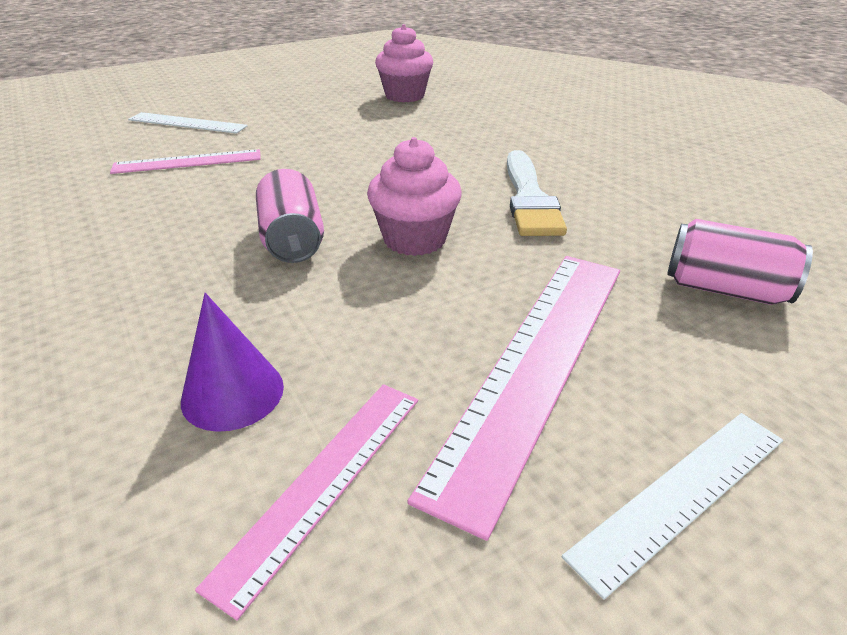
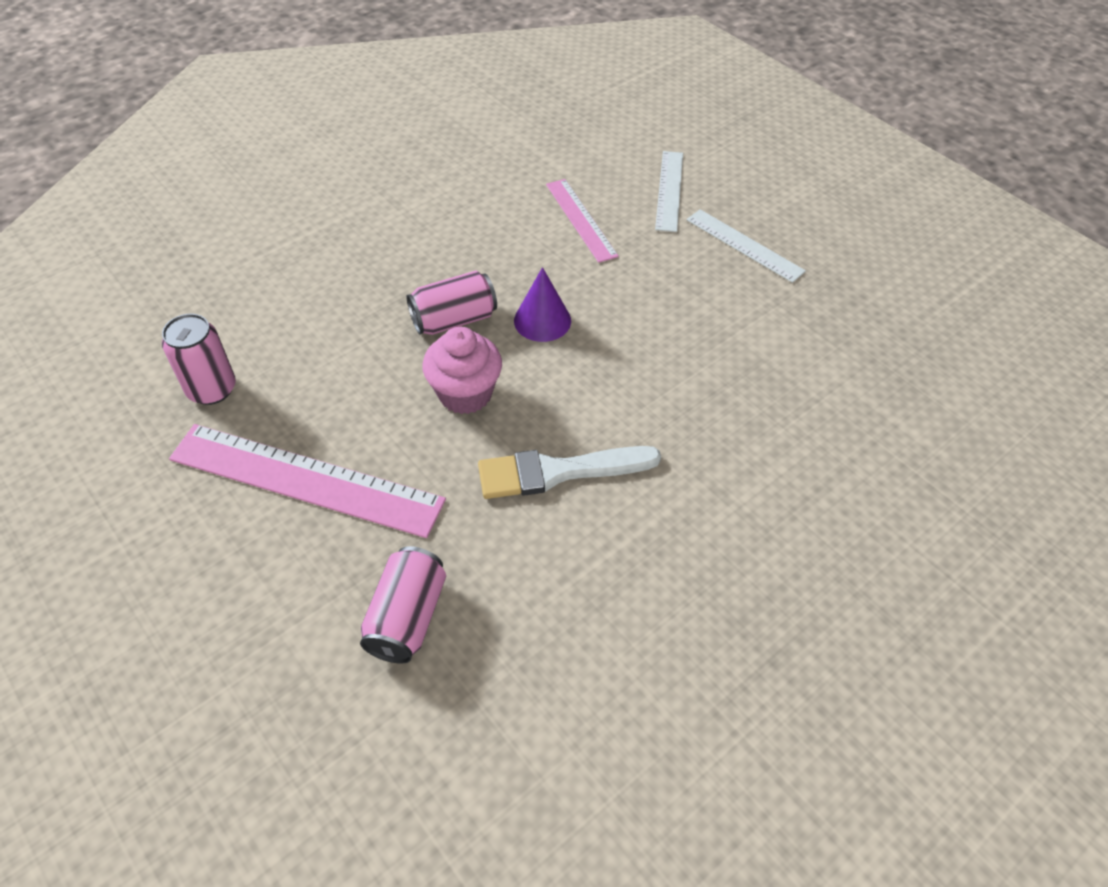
camera: 80 degrees right, 15 degrees up
purple cone [181,293,284,432] -> purple cone moved to [514,267,571,342]
pink ruler [195,384,418,620] -> pink can [162,314,236,405]
pink cupcake [375,24,433,102] -> none
white ruler [562,413,783,600] -> white ruler moved to [686,209,806,283]

